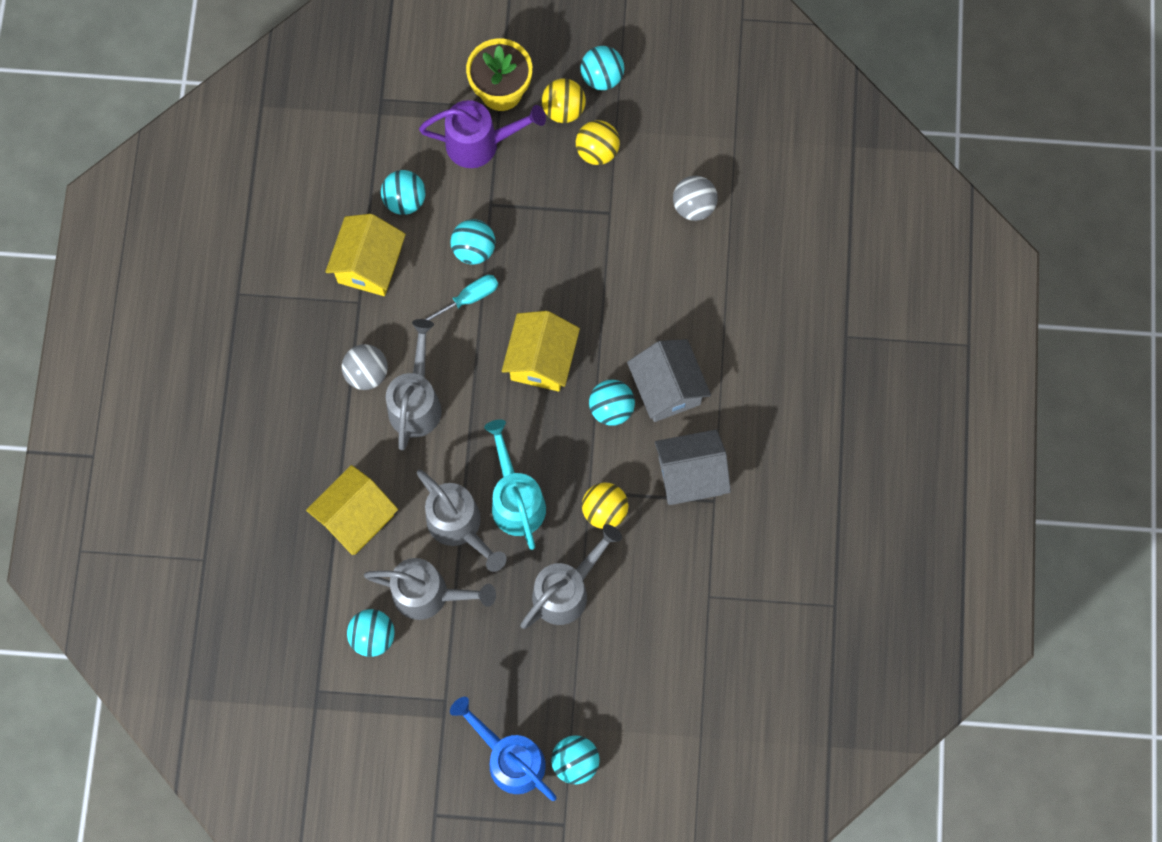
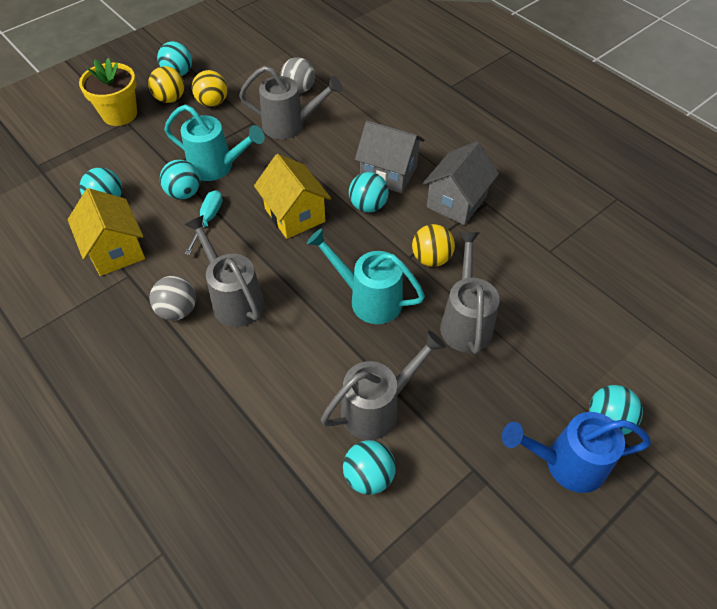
camera: 45 degrees left, 20 degrees down
yellow house [306,465,398,555] -> none
grey watering can [417,470,506,572] -> grey watering can moved to [239,66,343,139]
purple watering can [419,100,546,168] -> none
none -> turquoise watering can [164,104,265,181]

